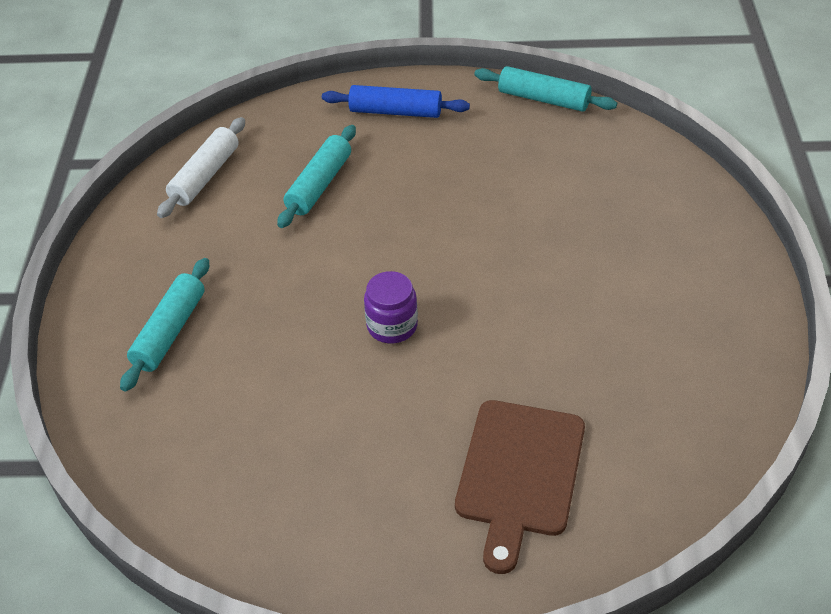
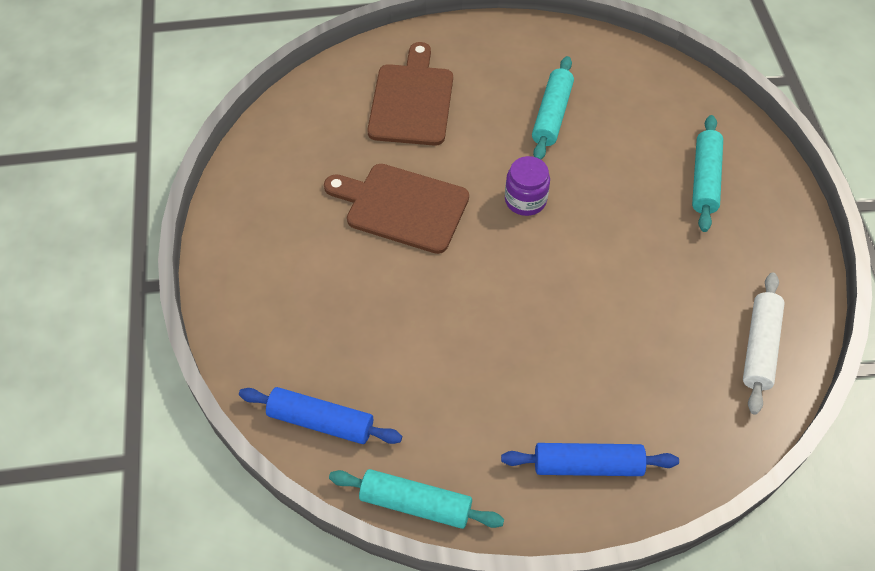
camera: 170 degrees right, 10 degrees up
turquoise rolling pin [277,125,356,228] -> turquoise rolling pin moved to [532,56,574,160]
none -> blue rolling pin [239,387,402,444]
none -> brown cutting board [324,164,469,254]

